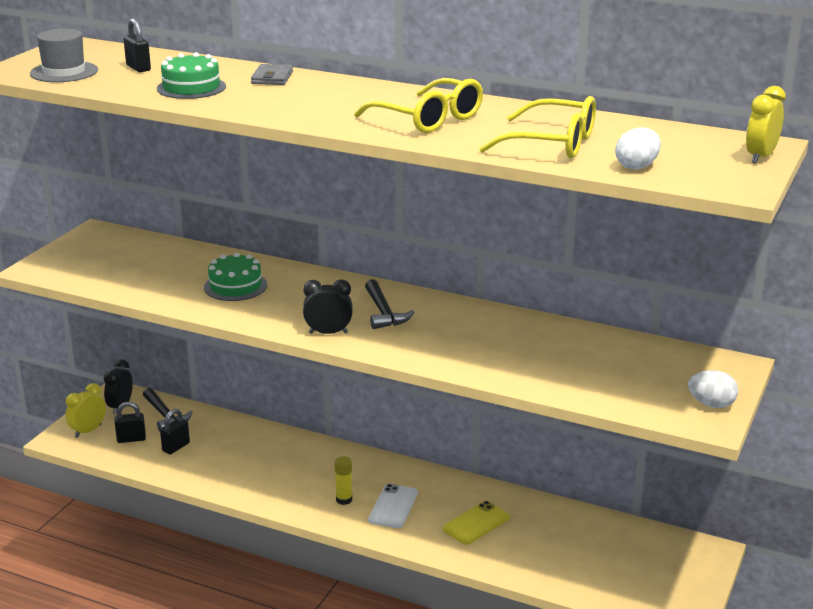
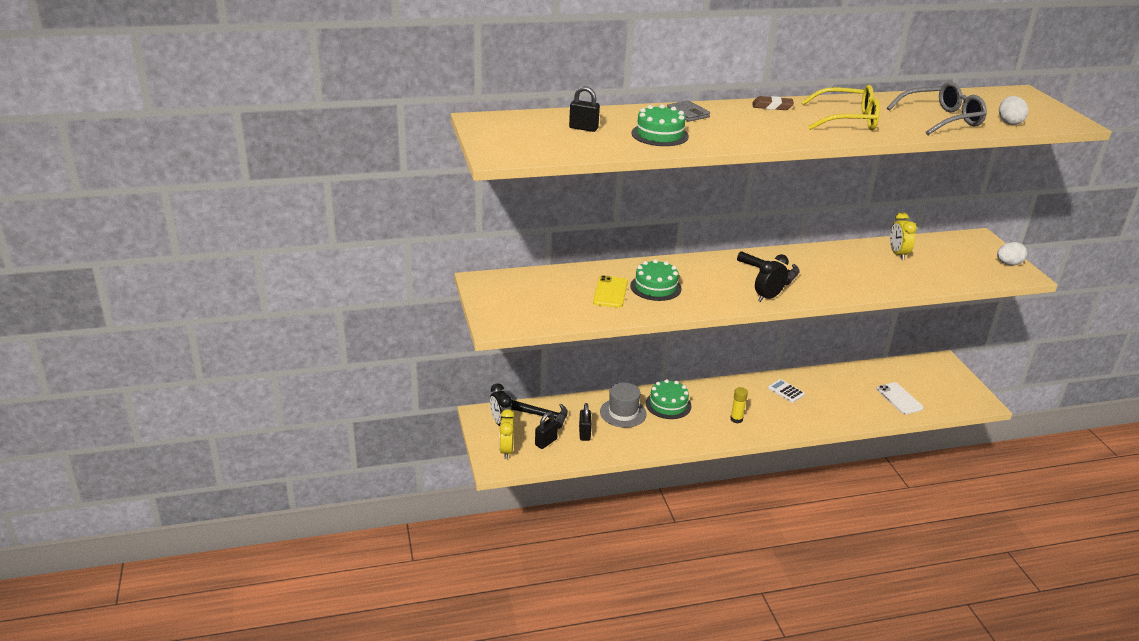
camera: 40 degrees left, 5 degrees up
grey hat [30,29,98,82] -> grey hat moved to [600,383,647,428]
white phone [368,484,418,528] -> white phone moved to [876,382,924,414]
yellow phone [443,501,510,545] -> yellow phone moved to [593,275,628,308]
yellow glasses [479,96,596,159] -> grey glasses [887,82,987,135]
yellow clock [746,86,786,163] -> yellow clock moved to [890,212,917,260]
none -> green cake [646,379,692,419]
none -> brown eraser [752,96,794,110]
none -> white calculator [768,379,805,403]

